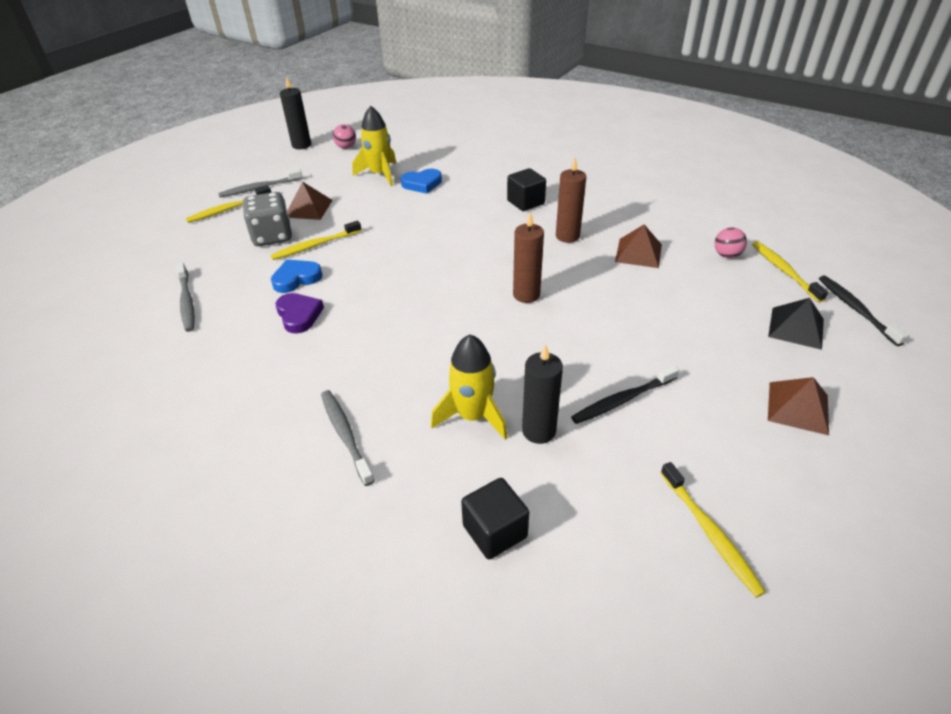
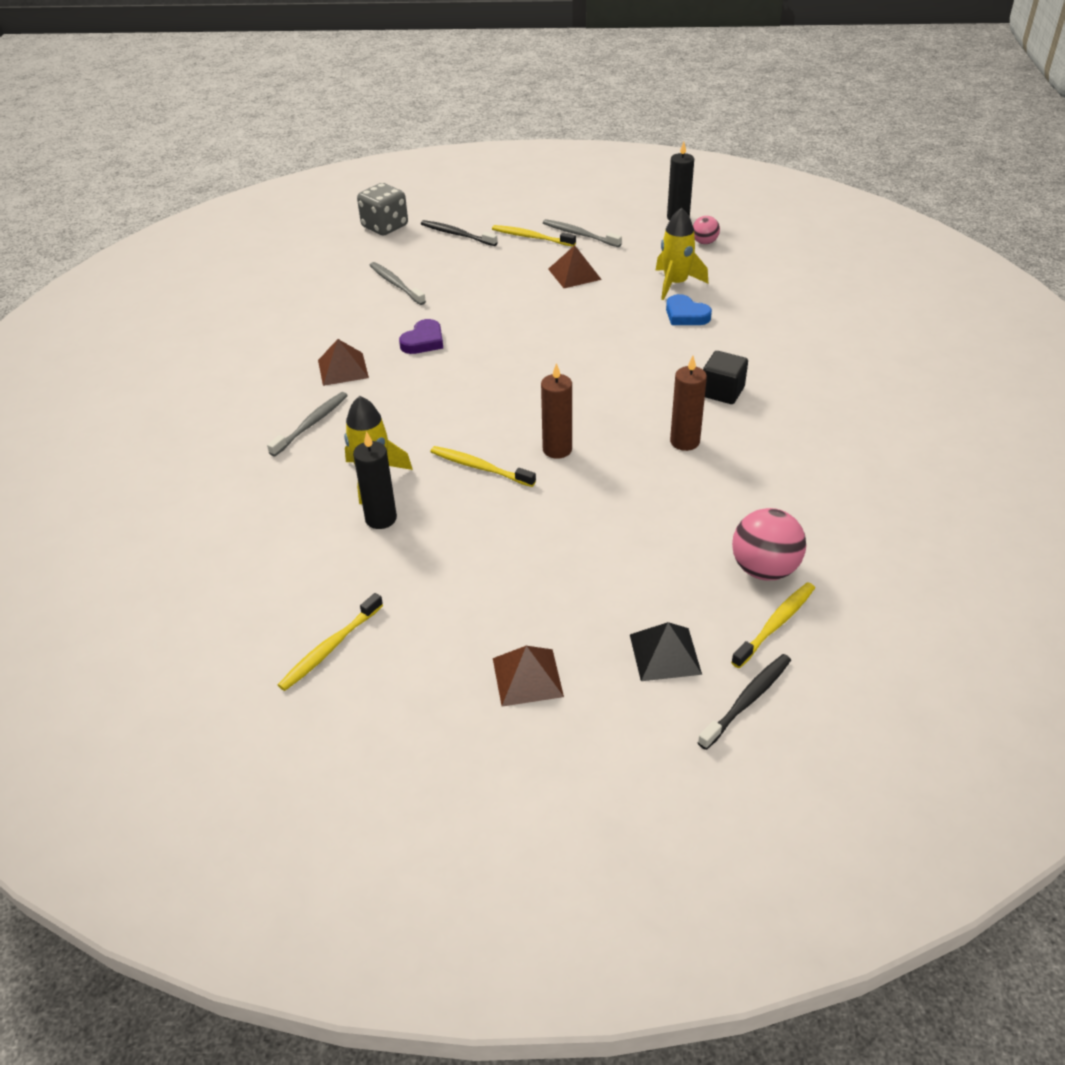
camera: 60 degrees right, 0 degrees up
grey toothbrush [176,262,195,332] -> grey toothbrush turned 105 degrees clockwise [369,262,426,305]
grey dice [243,192,292,246] -> grey dice moved to [357,183,408,236]
yellow toothbrush [270,221,362,260] -> yellow toothbrush moved to [430,446,536,487]
blue heart [271,259,322,293] -> none
black cube [461,478,529,559] -> none
black toothbrush [571,365,679,424] -> black toothbrush moved to [421,220,498,246]
brown pyramid [615,225,662,268] -> brown pyramid moved to [318,339,369,386]
pink ball [714,227,747,258] -> pink ball [732,508,806,581], size x1.79

